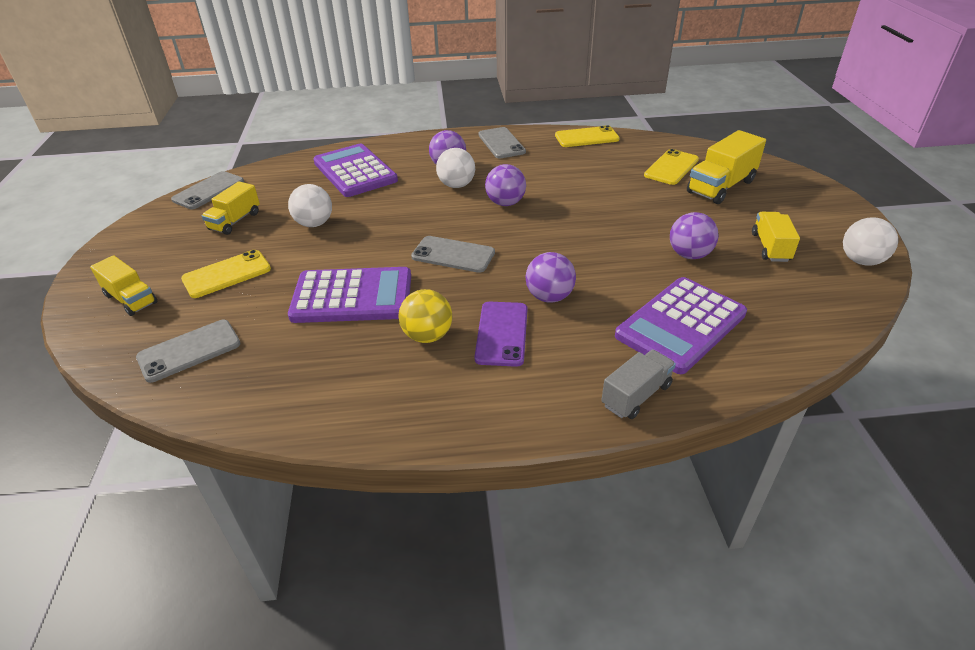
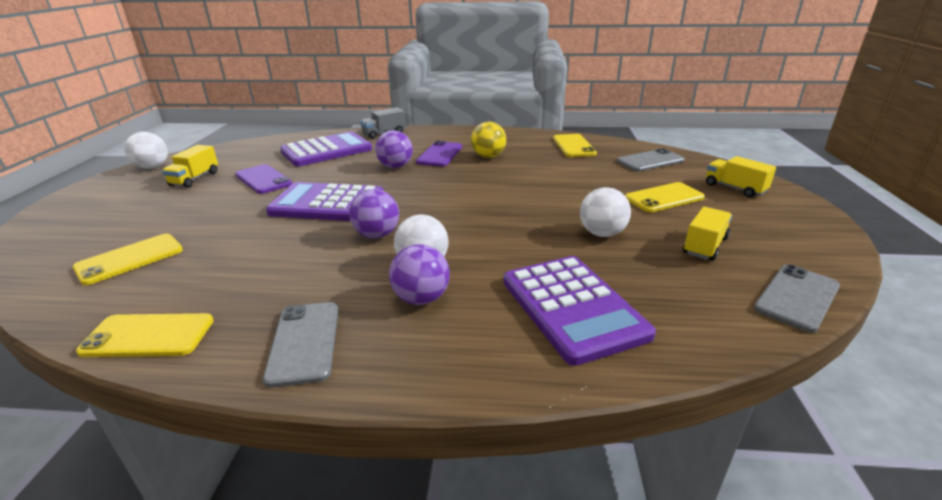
camera: 170 degrees left, 10 degrees down
purple calculator [288,267,411,323] -> purple calculator moved to [266,182,383,221]
grey phone [411,236,495,273] -> none
purple ball [670,212,719,259] -> purple phone [235,164,293,194]
yellow truck [687,130,766,204] -> none
none -> yellow phone [553,134,597,157]

